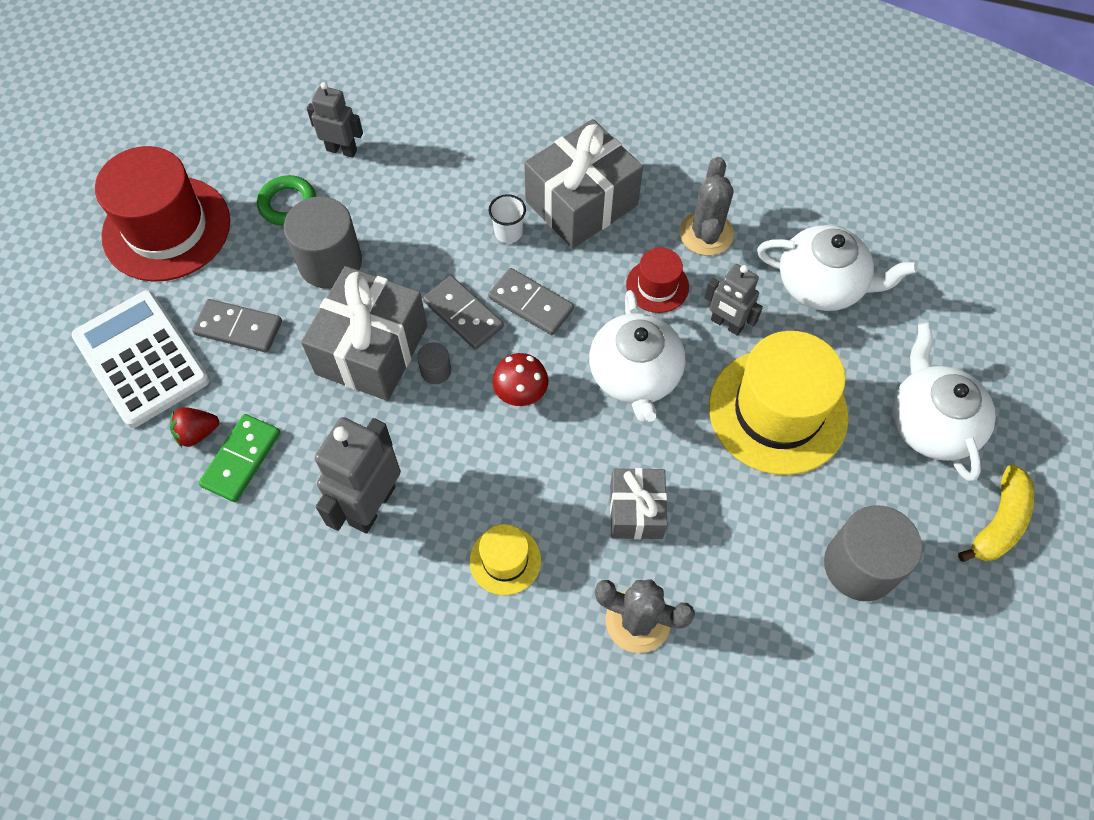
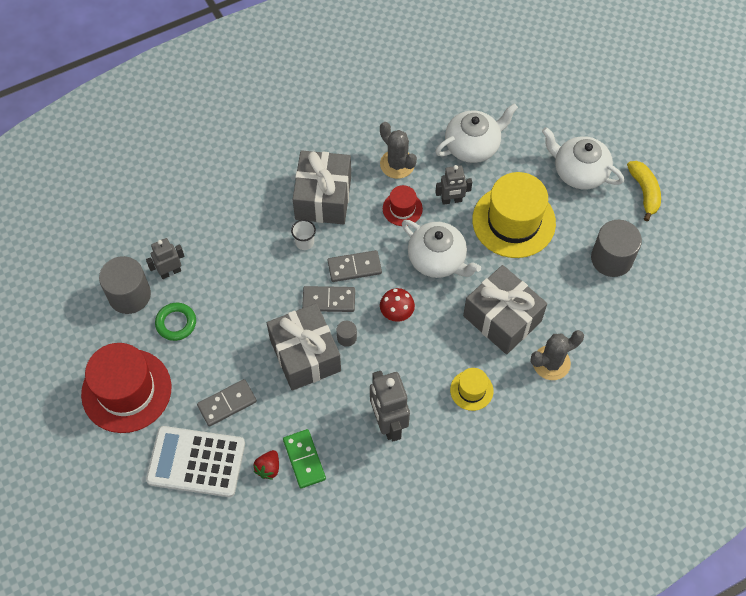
camera: 45 degrees left, 0 degrees up
grey cylinder [284,196,362,289] -> grey cylinder moved to [99,256,151,314]
grey gift [610,468,668,539] -> grey gift [463,265,547,354], size x1.71

